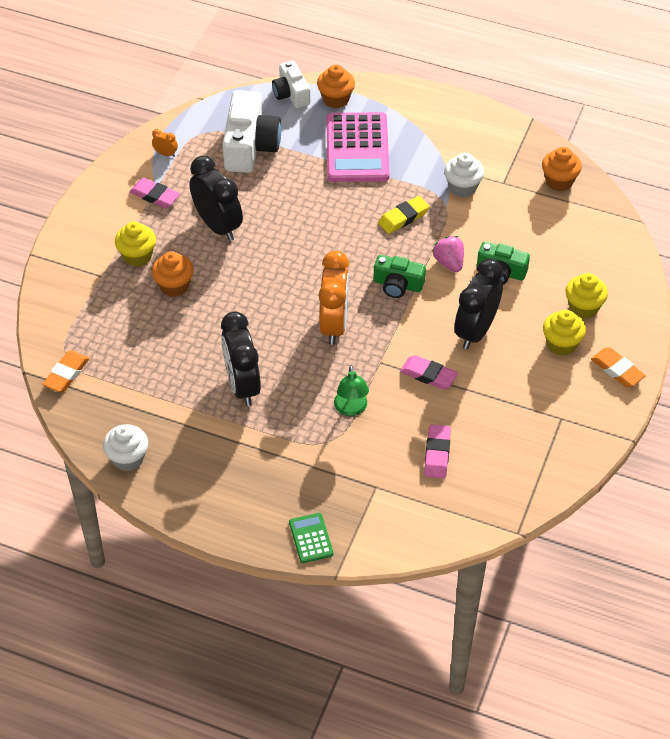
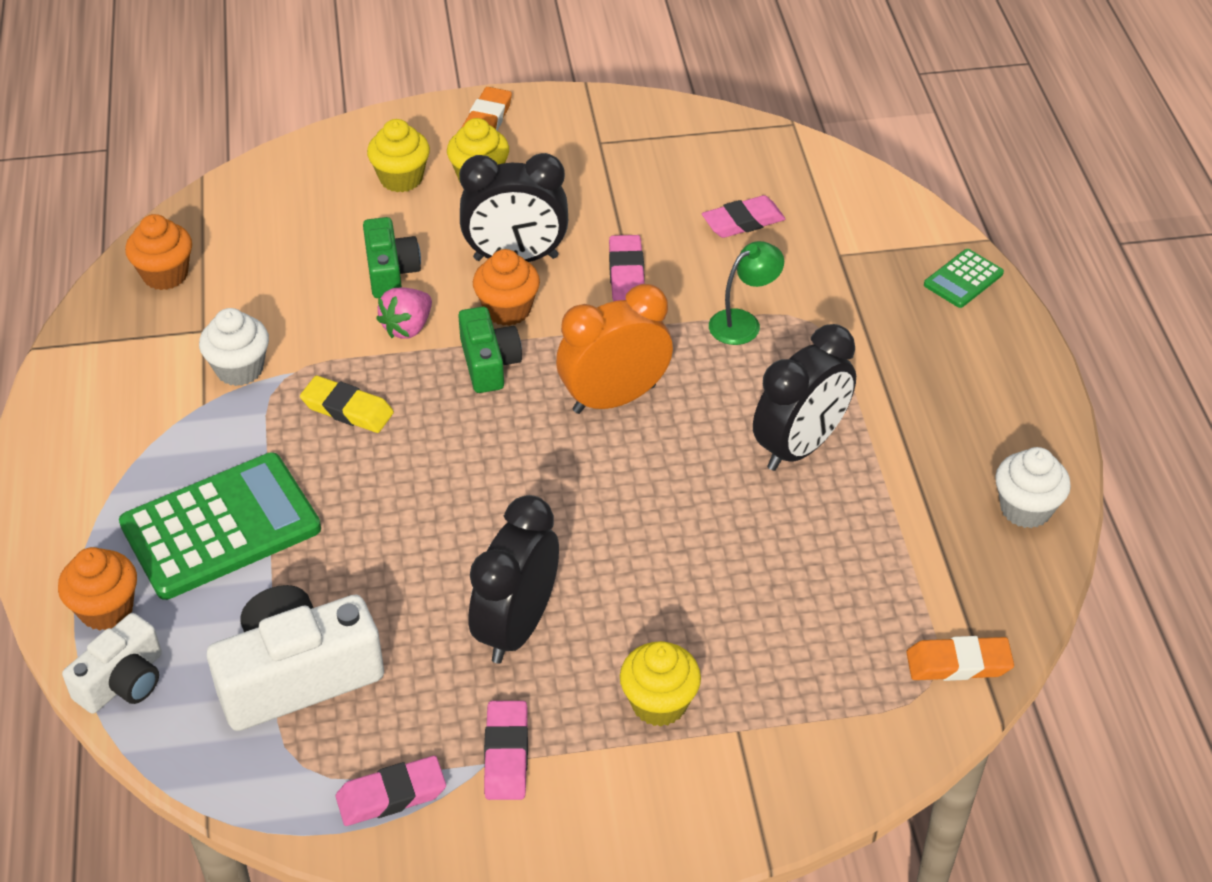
camera: 120 degrees left, 5 degrees down
orange clock [152,129,178,157] -> pink eraser [336,756,446,826]
orange cupcake [152,251,194,297] -> orange cupcake moved to [473,249,540,326]
pink calculator [327,112,390,182] -> green calculator [119,452,321,600]

